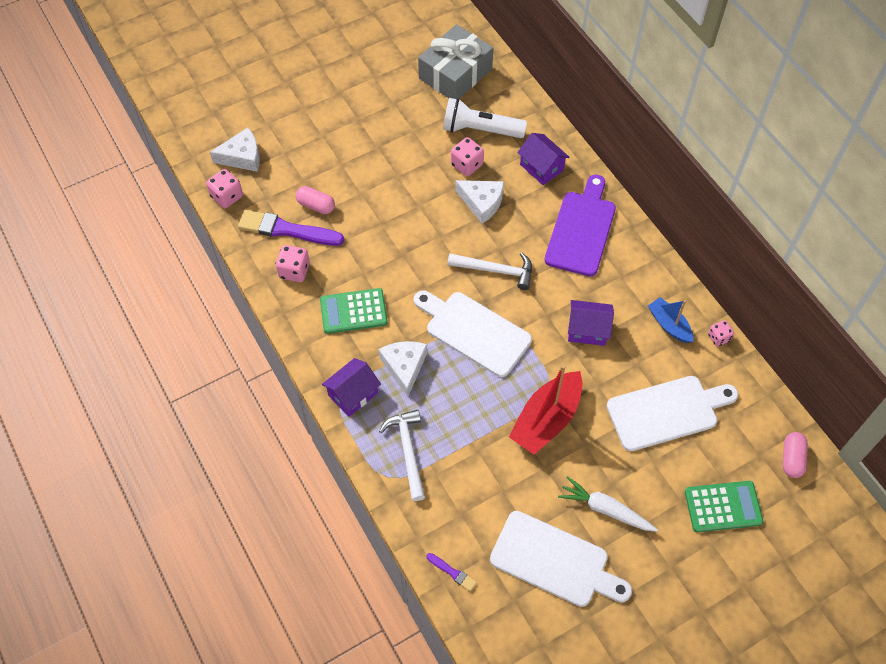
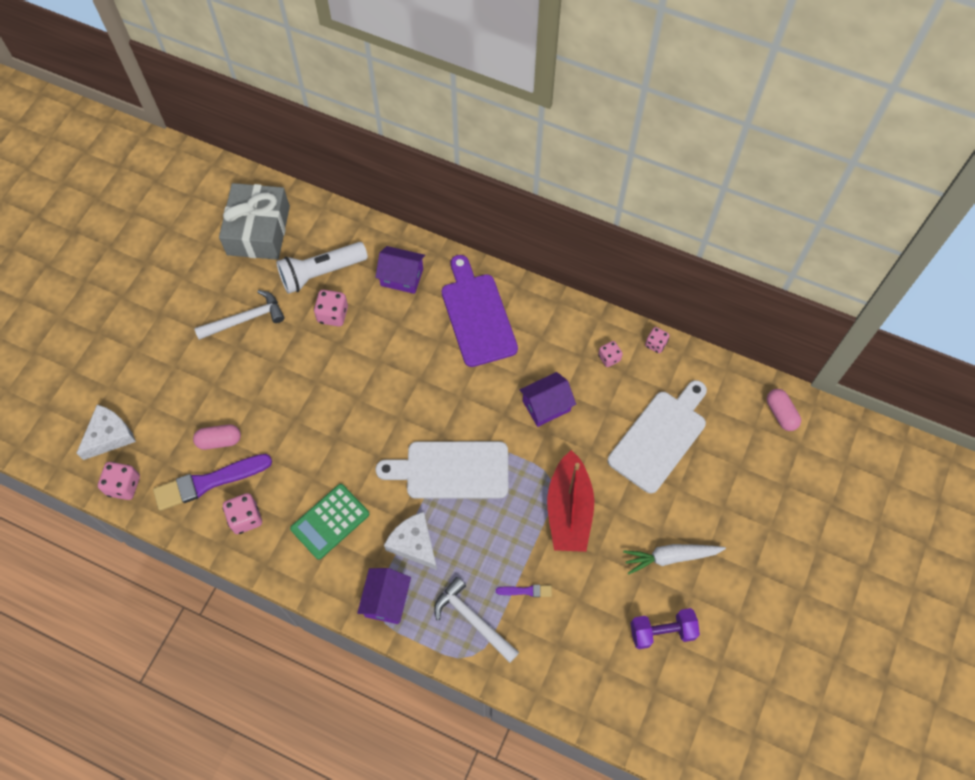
camera: 35 degrees left, 5 degrees up
purple brush [426,553,477,591] -> purple brush moved to [496,585,552,597]
white hammer [448,253,532,290] -> white hammer moved to [194,290,284,340]
white cheese [455,180,504,224] -> none
white cutting board [490,511,632,607] -> purple dumbbell [631,608,700,649]
blue boat [648,297,693,343] -> pink dice [598,341,623,367]
green calculator [685,481,763,532] -> none

